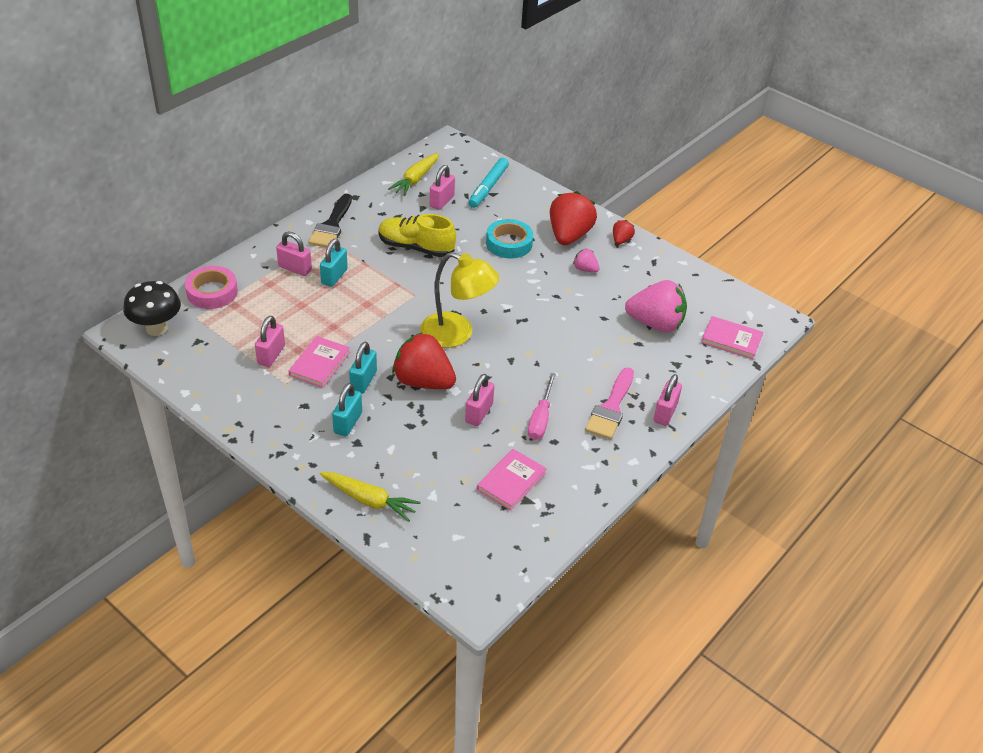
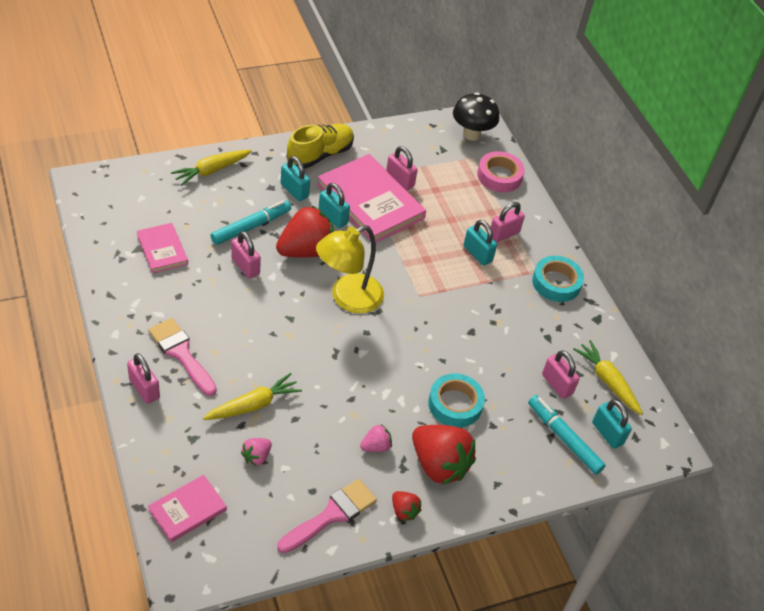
camera: 115 degrees right, 5 degrees up
pink book [289,336,350,388] -> pink book [317,154,426,242], size x1.89
black brush [308,194,352,248] -> turquoise tape [532,256,584,302]
yellow shoe [378,214,456,257] -> yellow shoe moved to [287,124,354,169]
pink screwdriver [528,373,556,440] -> none
pink strawberry [625,280,687,332] -> pink strawberry [241,438,272,466], size x0.47
none -> yellow carrot [203,373,302,420]
none -> turquoise marker [211,200,291,245]
none -> pink brush [277,479,377,553]
none -> turquoise padlock [592,399,632,449]

